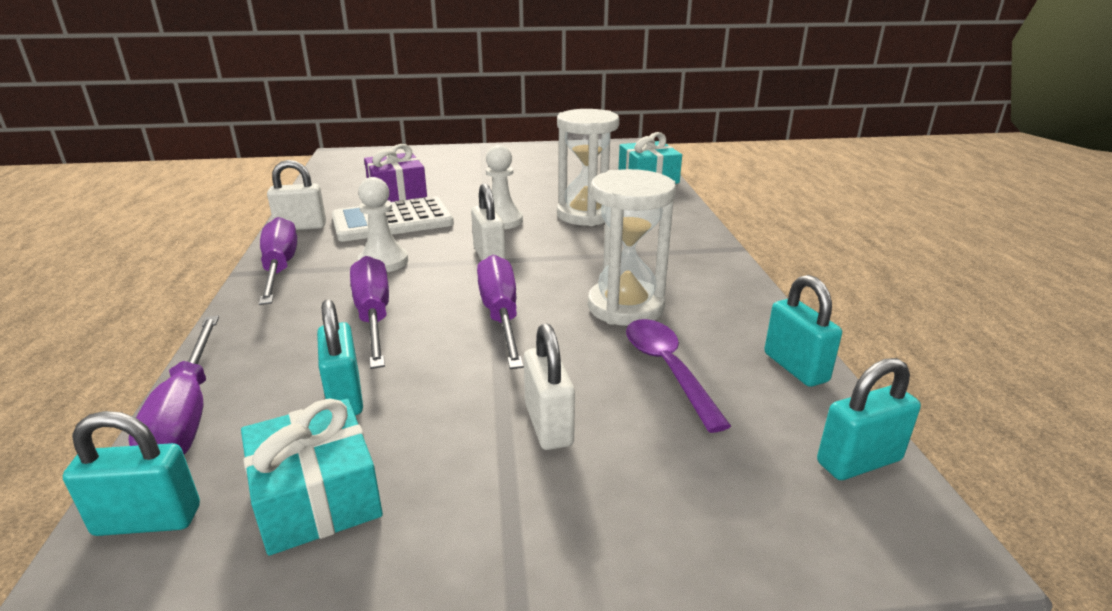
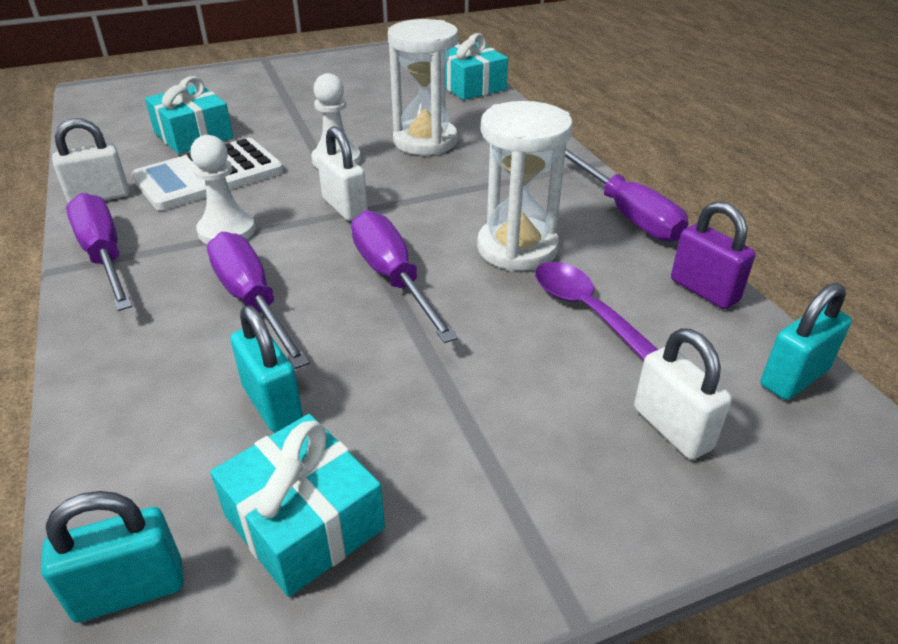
camera: 15 degrees left, 10 degrees up
purple screwdriver [129,316,219,455] -> purple screwdriver moved to [565,149,689,242]
purple gift [364,144,427,202] -> turquoise gift [145,76,233,154]
white padlock [524,323,575,450] -> white padlock moved to [634,328,732,460]
turquoise padlock [764,275,842,387] -> purple padlock [671,201,755,309]

